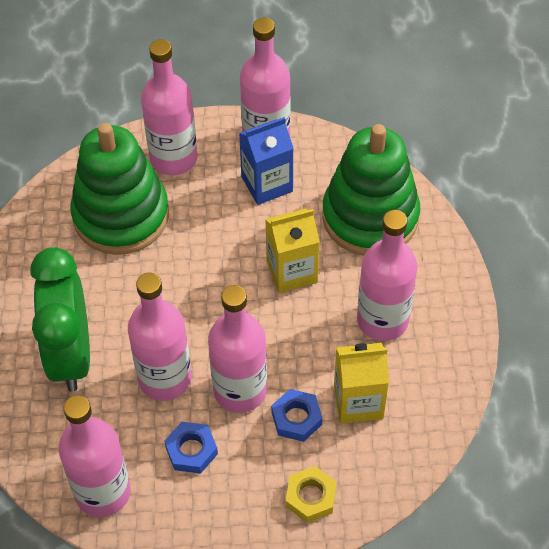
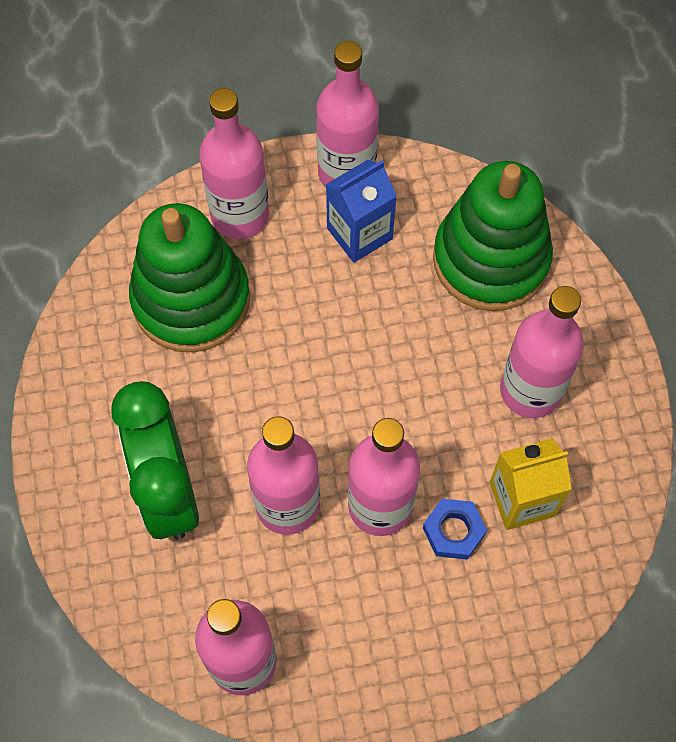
camera: 10 degrees left, 10 degrees up
blue nut [164,422,218,474] -> none
yellow carton [265,208,320,293] -> none
yellow nut [286,466,336,523] -> none

